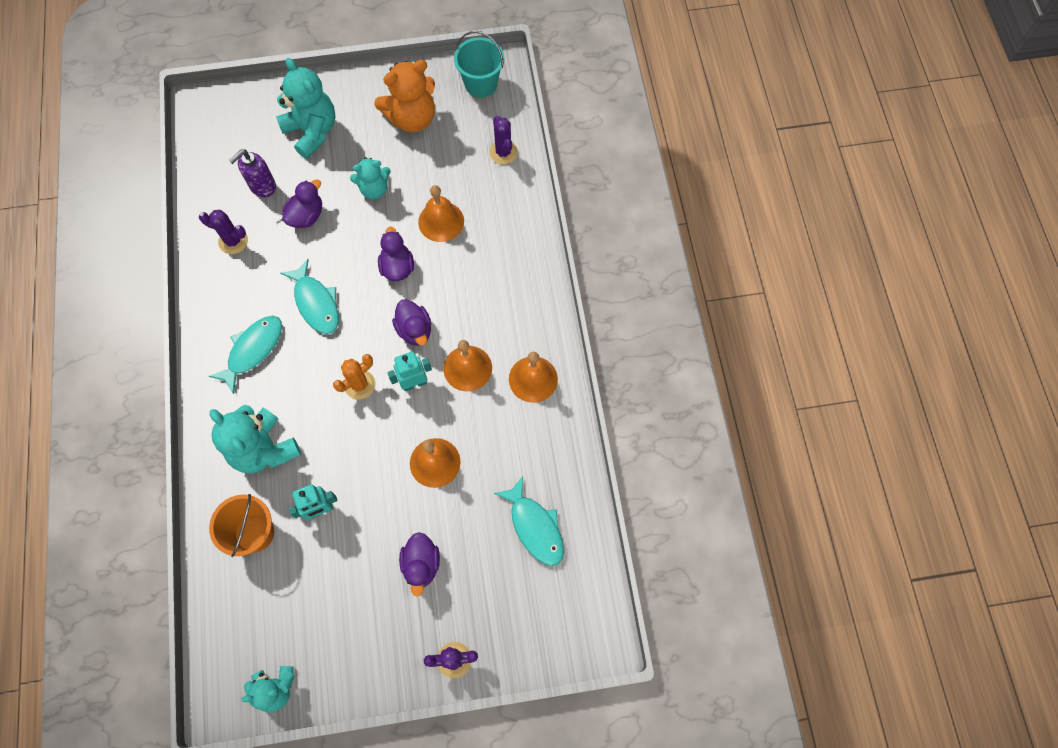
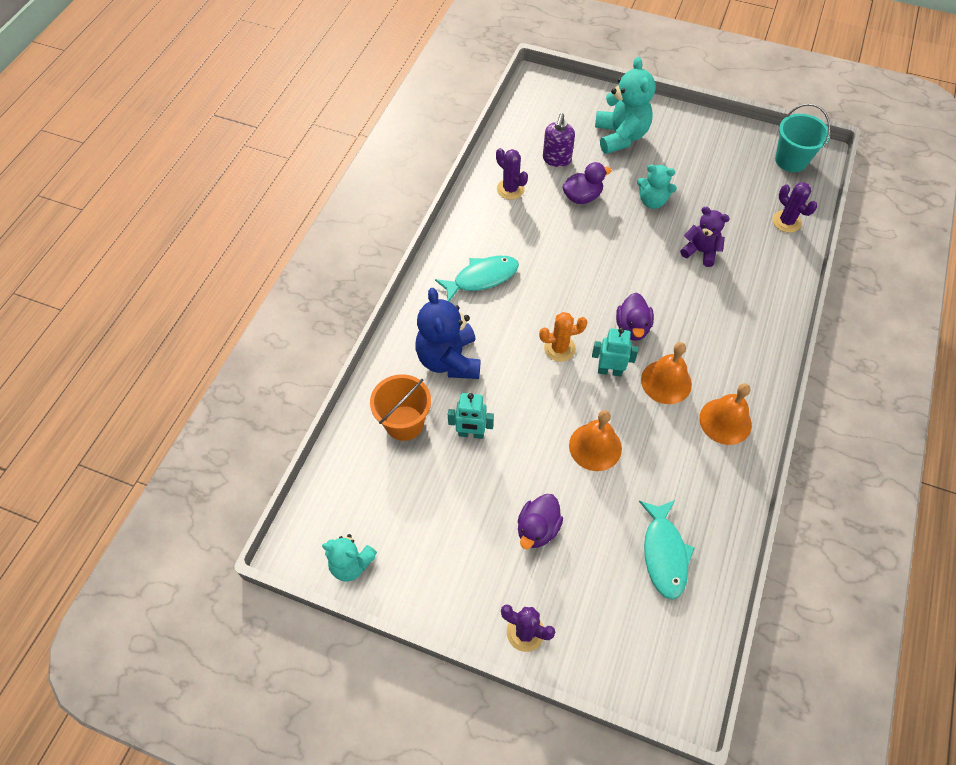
camera: 30 degrees right, 10 degrees down
turquoise teddy bear [210,405,301,474] -> blue teddy bear [416,288,481,379]
purple soap dispenser [229,150,276,197] -> purple soap dispenser turned 60 degrees counterclockwise [543,113,575,167]
turquoise fish [280,259,339,334] -> none
orange teddy bear [374,60,435,132] -> none
purple duck [378,227,414,281] -> none
orange bell [418,185,464,242] -> purple teddy bear [680,207,730,267]
purple cactus [489,116,518,164] -> purple cactus turned 45 degrees counterclockwise [773,182,818,233]

